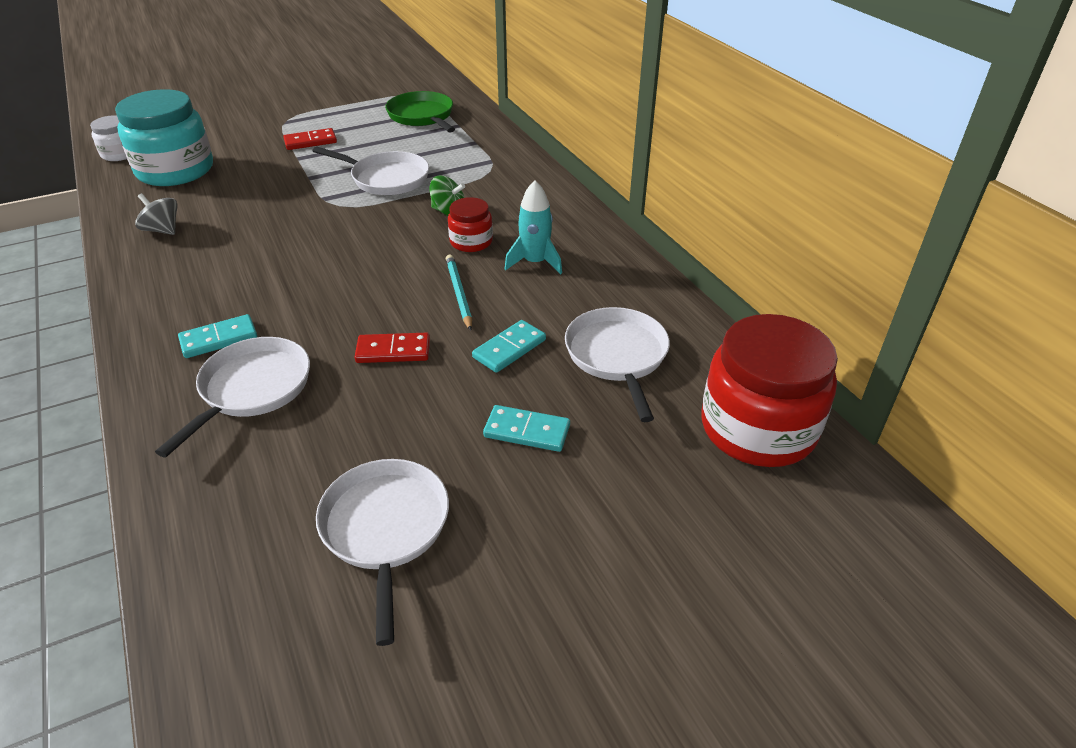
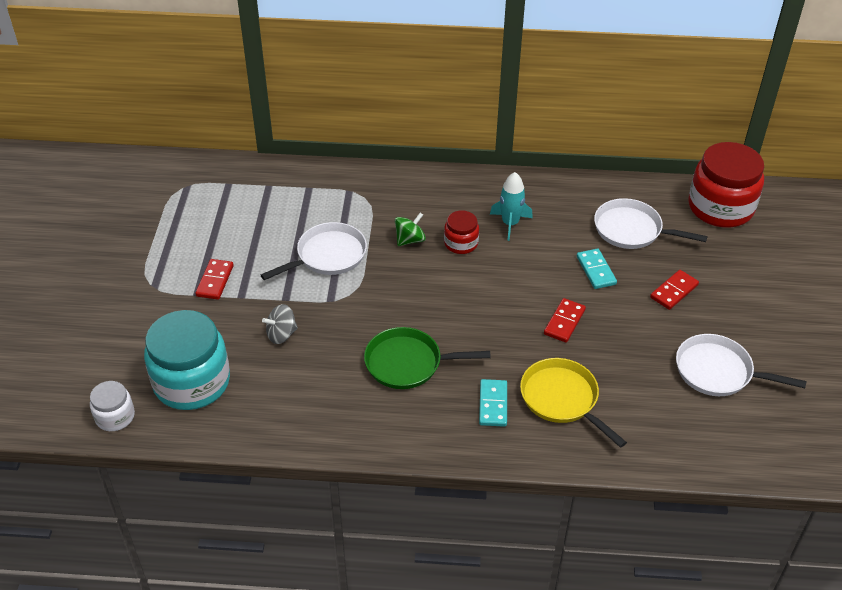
camera: 60 degrees left, 5 degrees up
grey spinning top [135,193,178,235] -> grey spinning top moved to [262,304,298,344]
white pan [155,337,310,457] -> yellow pan [520,358,627,448]
green pan [385,91,455,132] -> green pan moved to [364,327,491,389]
turquoise pencil [446,254,472,331] -> none
turquoise domino [483,405,570,452] -> red domino [650,270,699,310]

